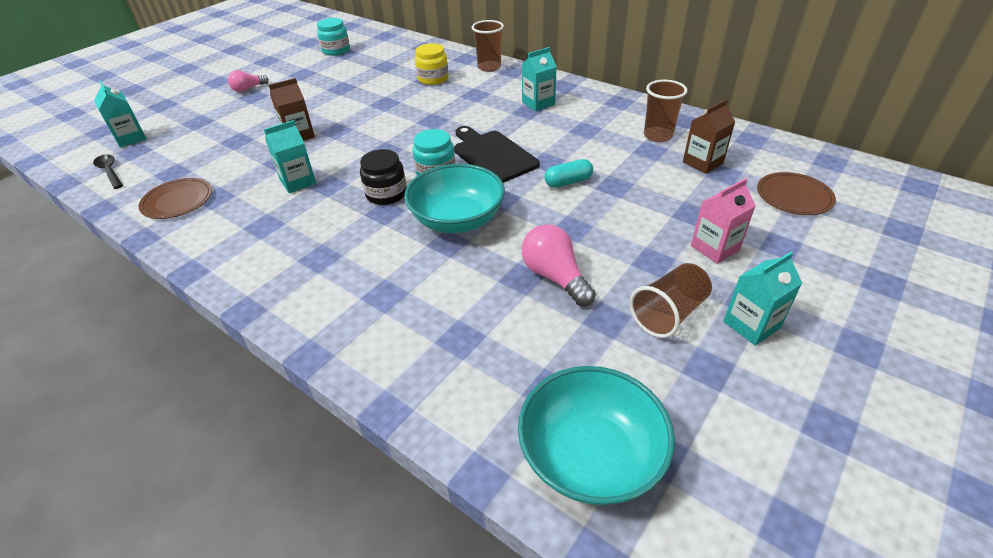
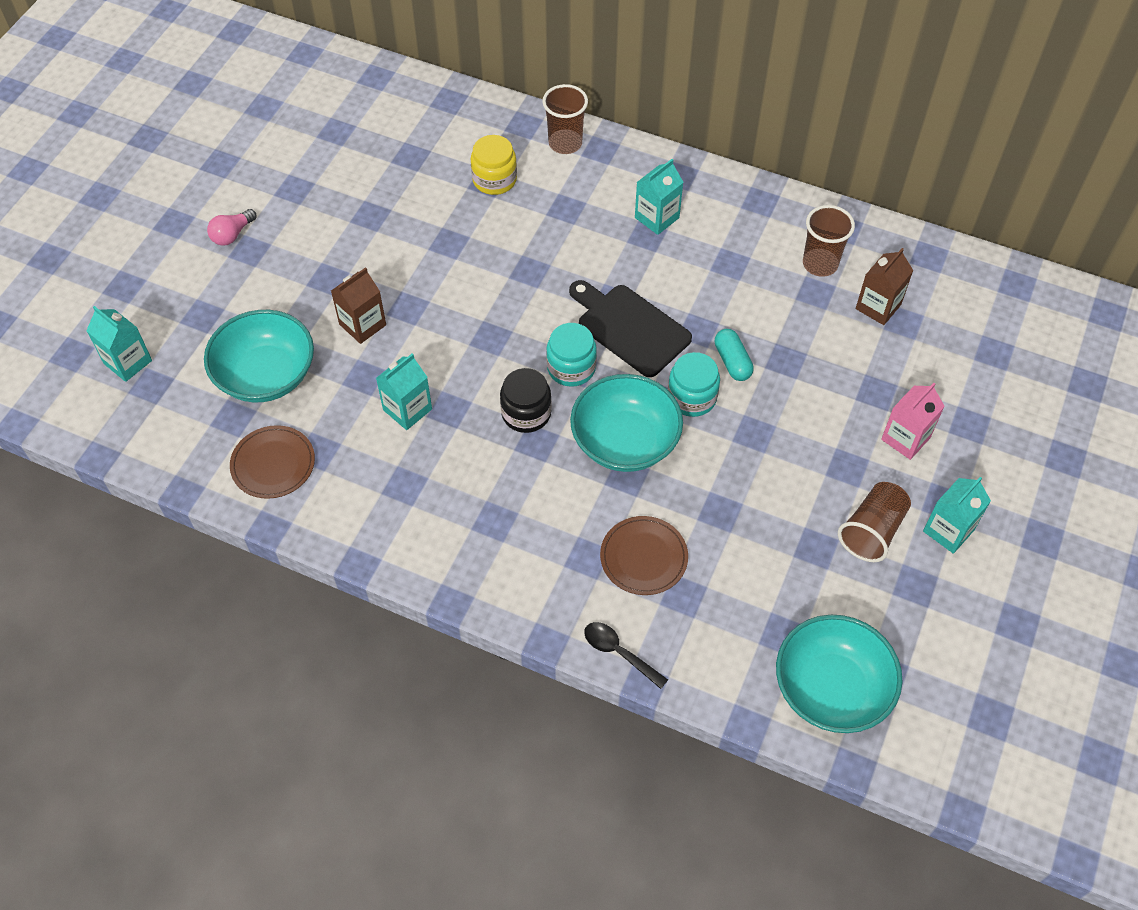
camera: 15 degrees left, 15 degrees up
black spoon [93,155,123,189] -> black spoon moved to [584,622,668,689]
turquoise jar [317,18,350,56] -> turquoise jar moved to [668,352,720,417]
pink light bulb [522,224,596,306] -> none
turquoise capsule [545,159,593,188] -> turquoise capsule turned 75 degrees counterclockwise [715,329,754,381]
brown plate [757,172,836,215] -> brown plate moved to [600,516,688,595]
none -> turquoise bowl [204,310,314,402]

